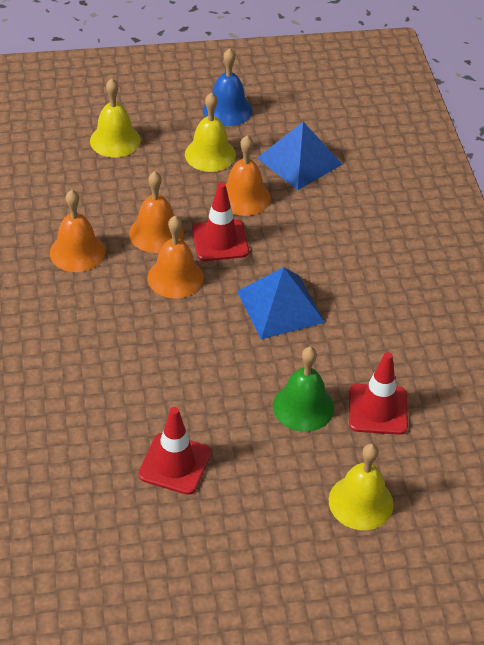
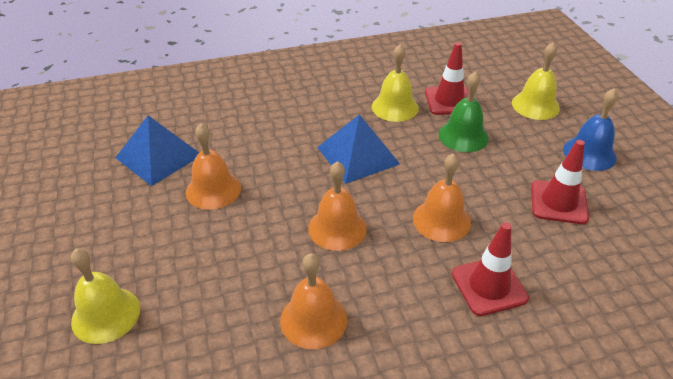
camera: 95 degrees left, 5 degrees down
orange bell [129,171,184,253] -> orange bell moved to [413,153,471,242]
yellow bell [185,92,236,172] -> yellow bell moved to [372,44,419,122]
red traffic cone [192,182,249,261] -> red traffic cone moved to [452,222,529,316]
blue bell [203,48,253,126] -> blue bell moved to [563,88,618,171]

